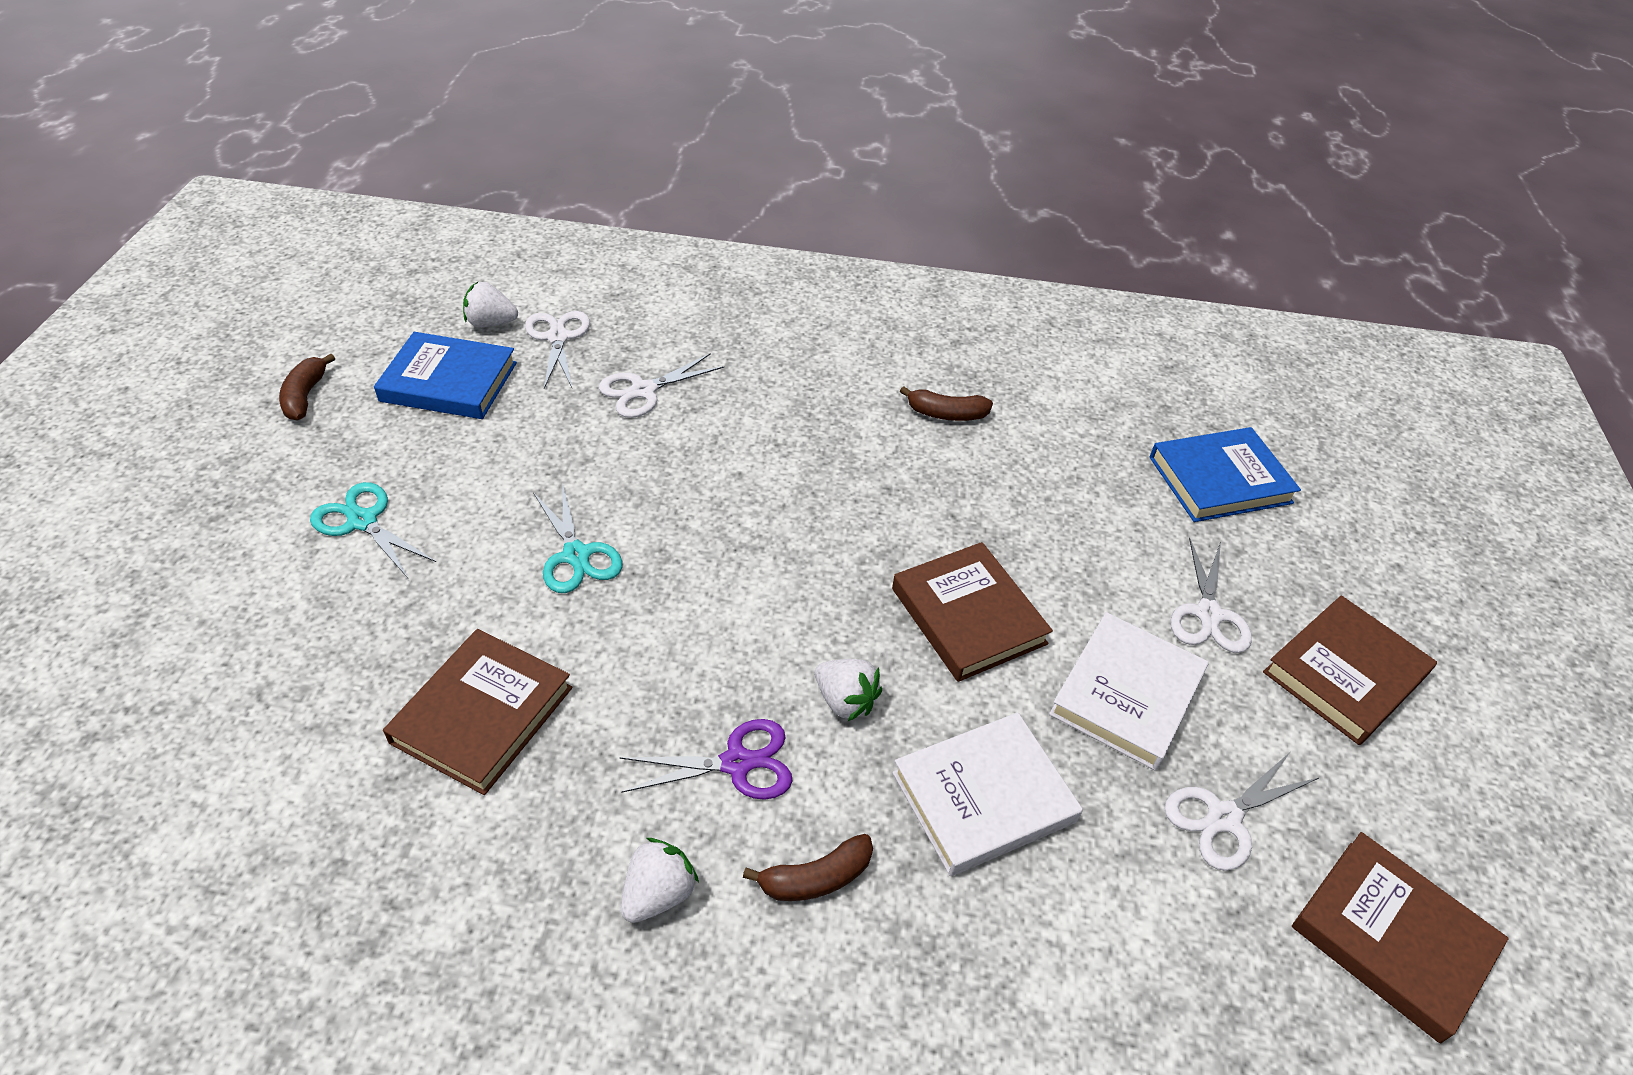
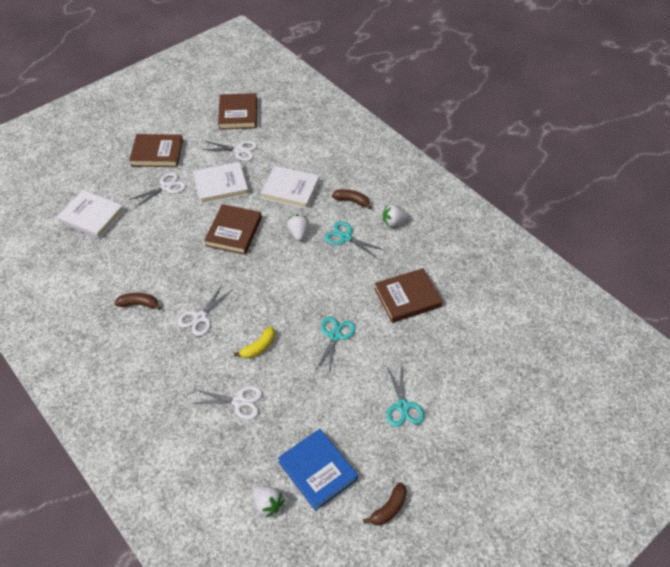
camera: 135 degrees left, 5 degrees up
white scissors [525,311,590,389] -> white scissors moved to [178,285,232,336]
purple scissors [619,719,793,800] -> turquoise scissors [325,221,384,257]
brown banana [900,386,993,421] -> brown banana turned 45 degrees counterclockwise [114,293,161,310]
blue book [1150,427,1301,522] -> white book [57,190,124,239]
none -> yellow banana [234,326,275,359]

